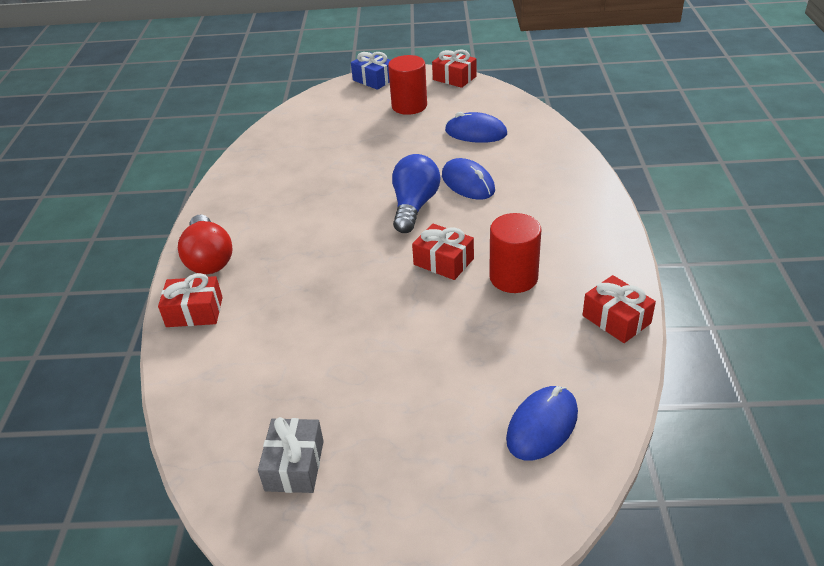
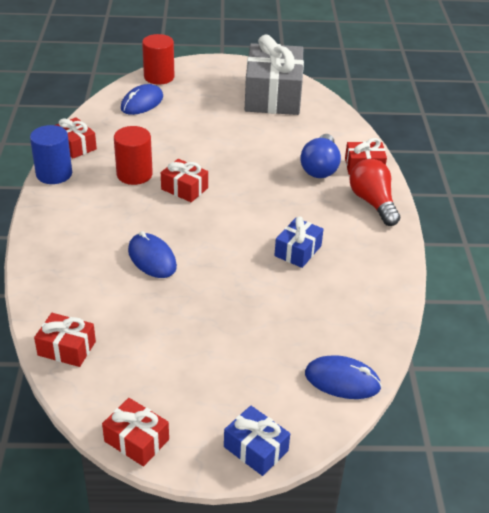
camera: 175 degrees right, 0 degrees up
grey gift [258,417,324,493] -> grey gift [245,35,304,115], size x2.12
red cylinder [388,55,427,115] -> red cylinder moved to [142,34,175,85]
blue light bulb [392,154,440,233] -> blue light bulb moved to [300,134,341,178]
blue mouse [445,112,507,143] -> blue mouse moved to [305,355,382,399]
none -> blue cylinder [30,125,72,184]
none -> red gift [34,313,96,367]
none -> blue gift [274,217,324,268]

